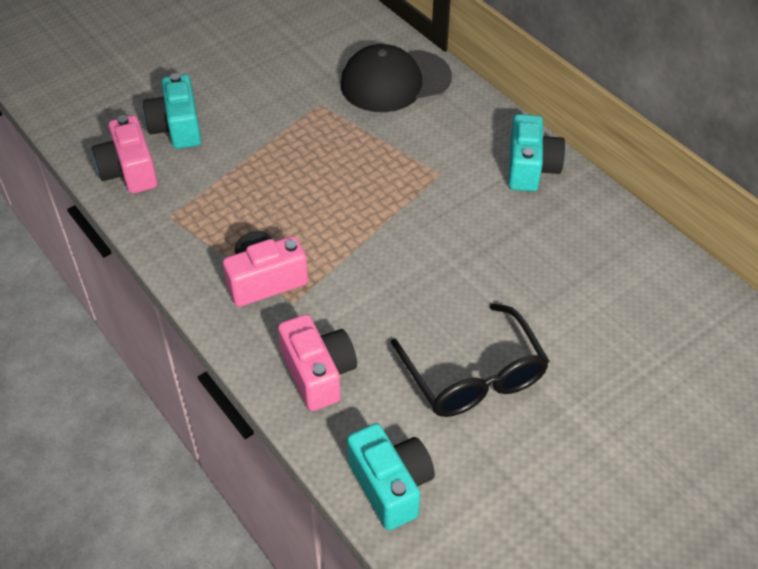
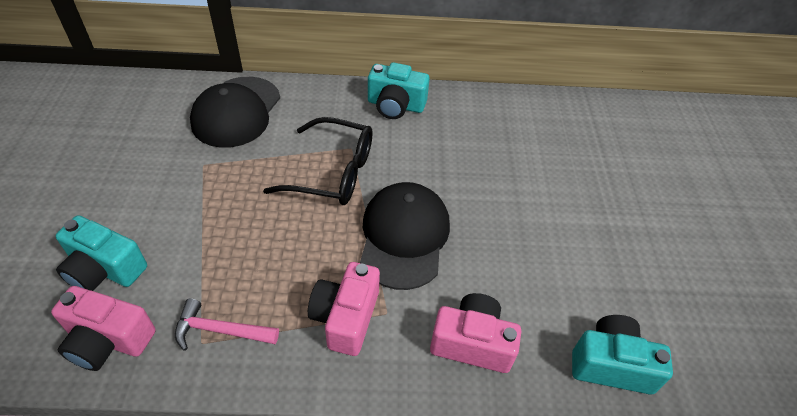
camera: 55 degrees left, 0 degrees up
black glasses [391,303,549,417] -> black glasses moved to [263,117,373,205]
turquoise camera [508,114,565,192] -> turquoise camera turned 150 degrees clockwise [368,62,430,119]
none -> pink hammer [175,298,279,351]
none -> black cap [360,182,450,290]

